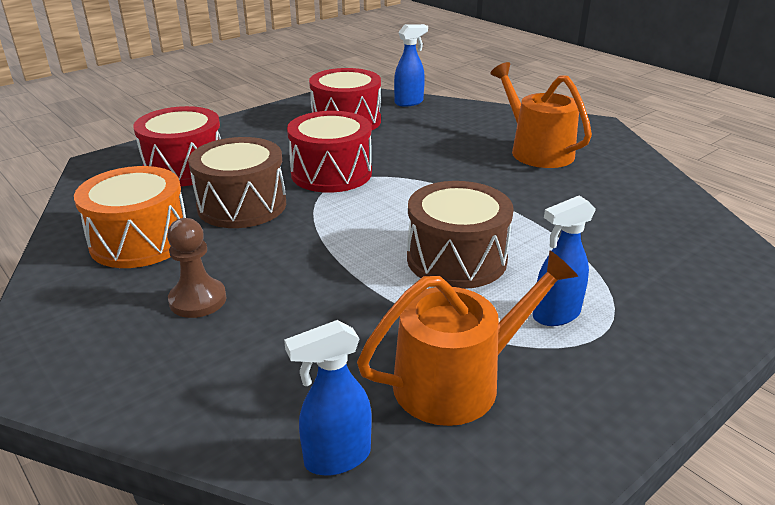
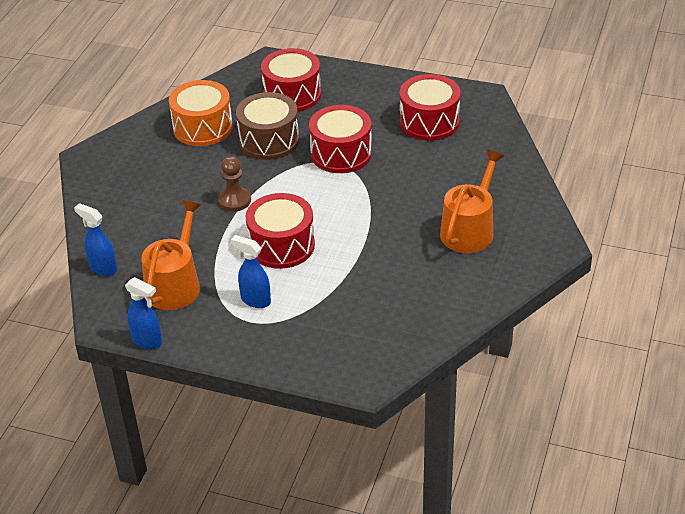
camera: 60 degrees right, 10 degrees up
brown pawn [167,218,227,318] -> brown pawn moved to [218,156,251,212]
orange watering can [357,251,578,426] -> orange watering can turned 105 degrees counterclockwise [142,200,201,310]
blue spray bottle [394,24,428,106] -> blue spray bottle moved to [125,277,162,349]
brown drum [407,181,514,289] -> red drum [246,193,315,269]

